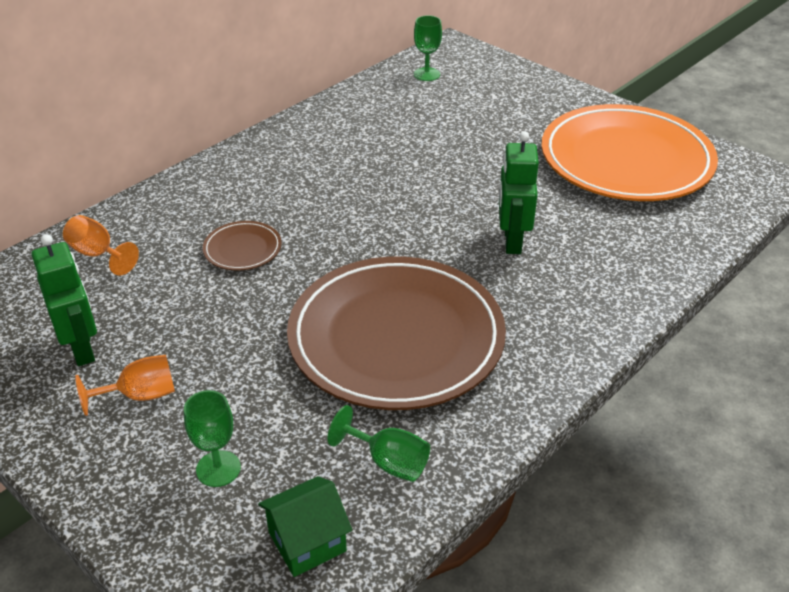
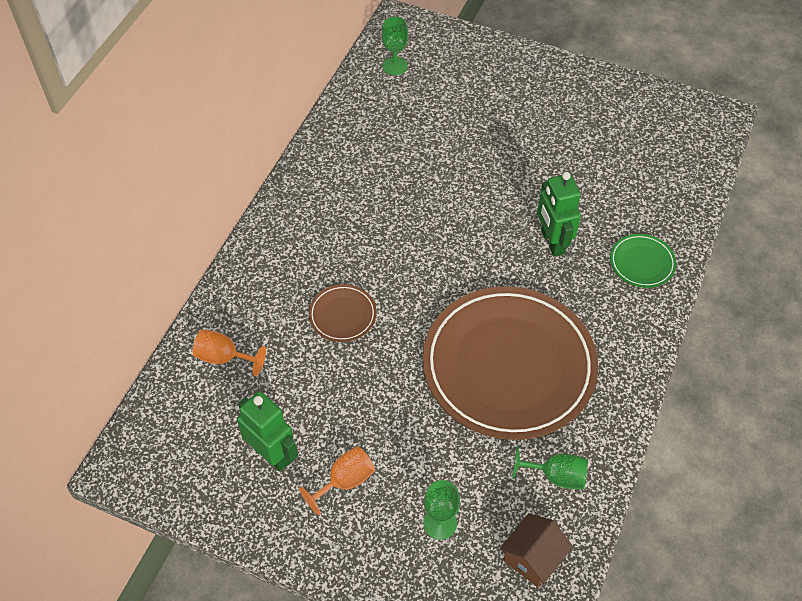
camera: 20 degrees left, 15 degrees up
green house [258,476,352,577] -> brown house [500,513,573,588]
orange plate [541,104,718,201] -> none
none -> green plate [610,234,676,288]

